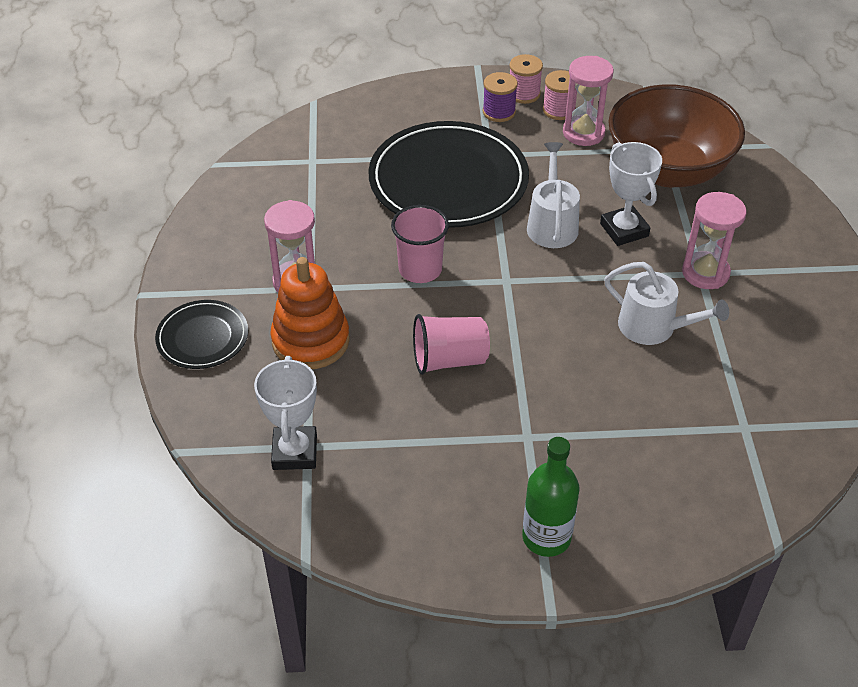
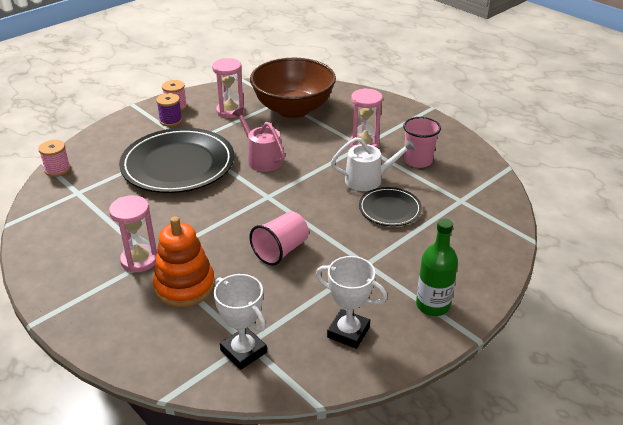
camera: 40 degrees left, 10 degrees down
black plate [155,300,248,369] -> black plate moved to [359,187,422,226]
pink cup [391,205,449,283] -> pink cup moved to [403,117,441,168]
white watering can [527,142,580,248] -> pink watering can [232,108,285,172]
pink spool [543,70,577,120] -> pink spool moved to [38,140,71,177]
white trophy [600,142,662,246] -> white trophy moved to [316,256,387,349]

